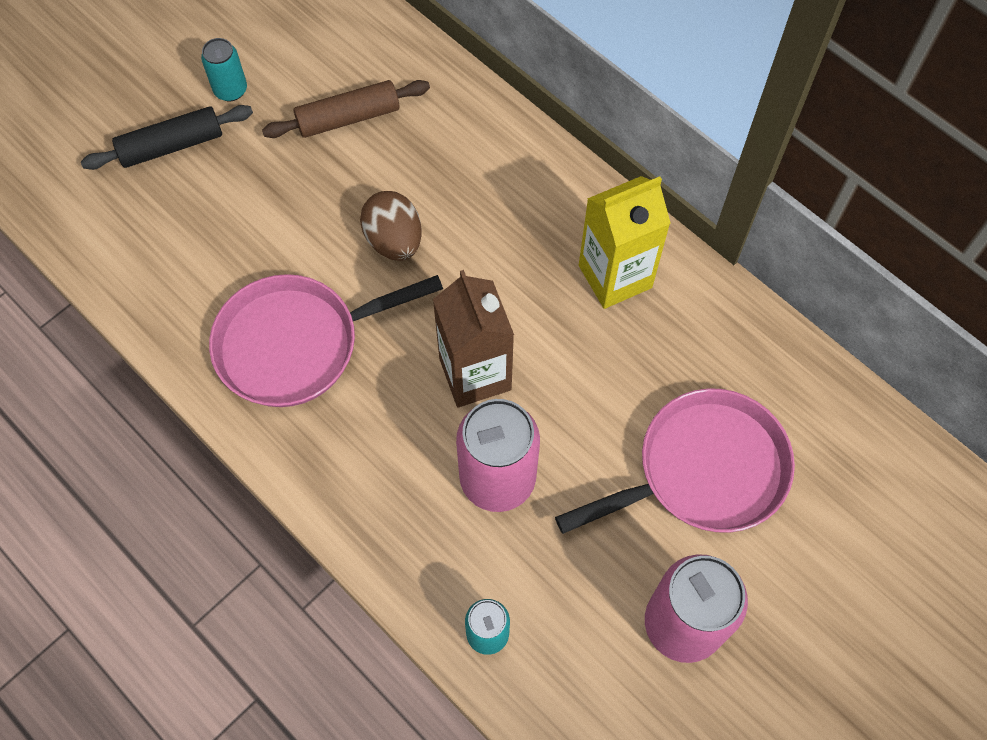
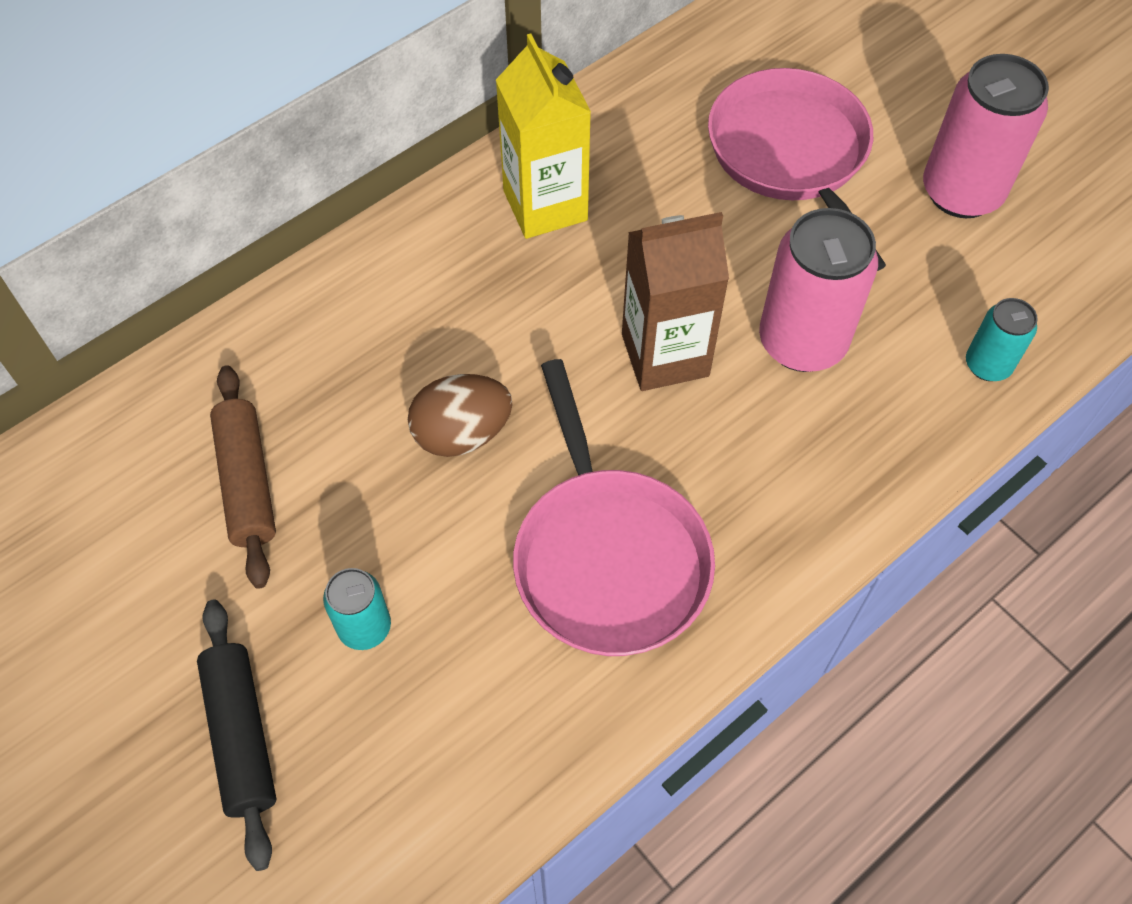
camera: 85 degrees left, 5 degrees down
turquoise can [201,38,247,101] -> turquoise can moved to [323,568,391,650]

